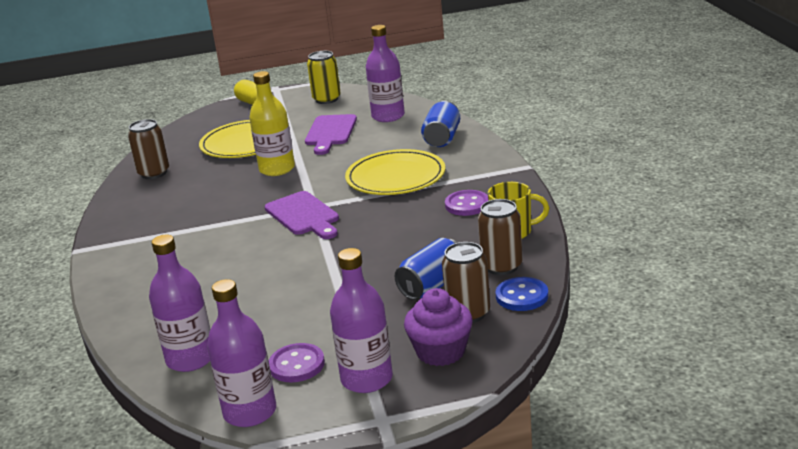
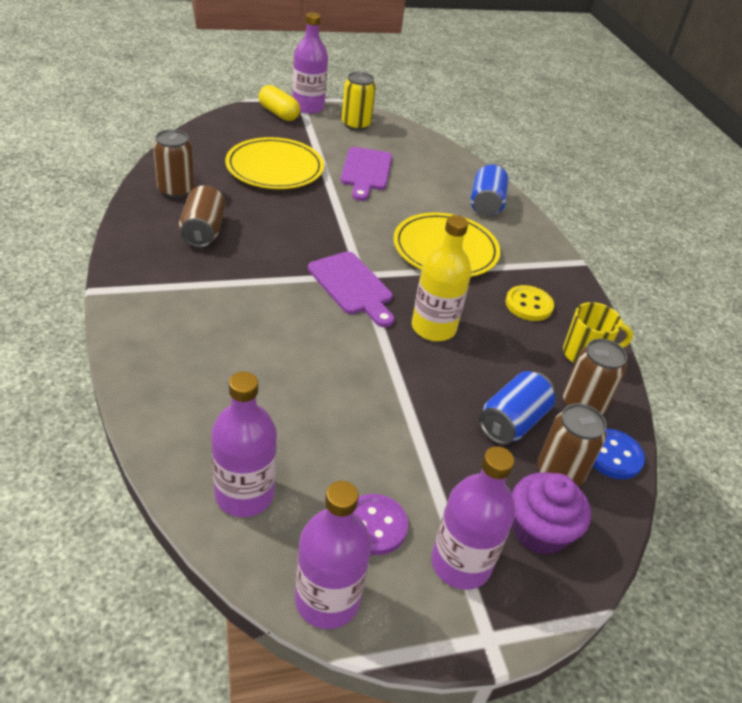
camera: 10 degrees left, 15 degrees up
yellow bottle [249,71,295,176] -> yellow bottle moved to [412,215,471,341]
purple bottle [366,25,405,122] -> purple bottle moved to [292,12,328,114]
purple button [445,190,488,216] -> yellow button [505,285,554,321]
none -> brown can [179,185,226,247]

